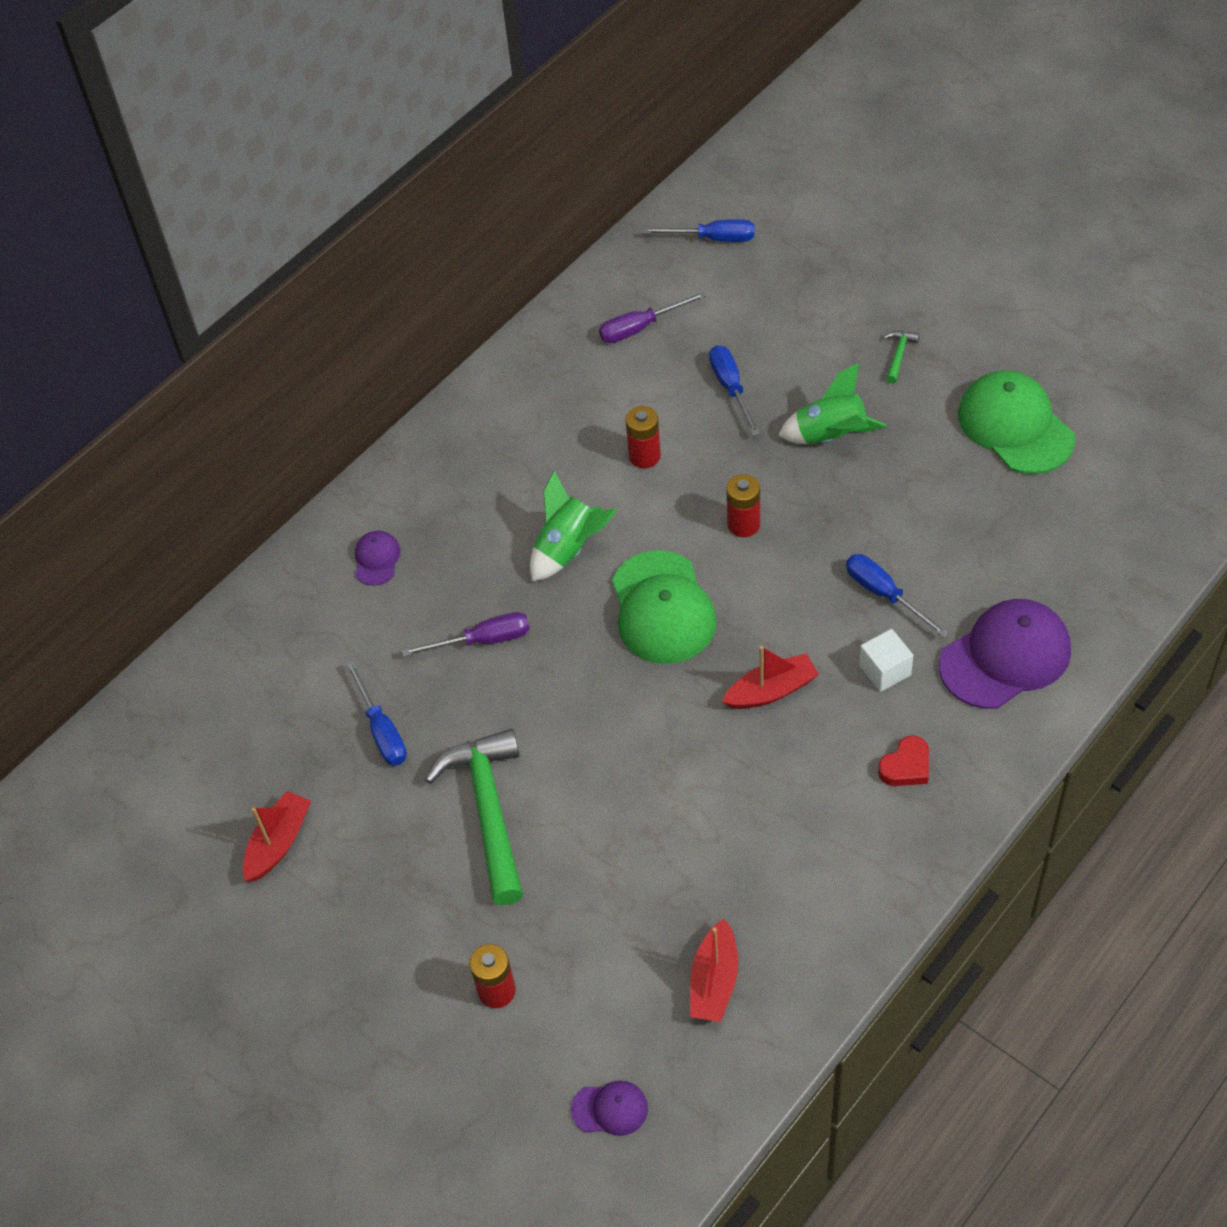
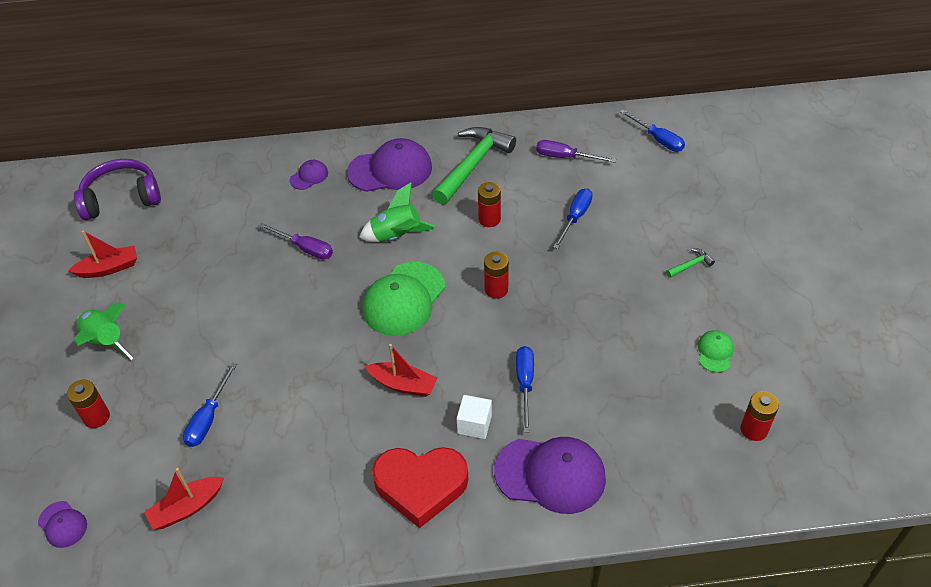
camera: 40 degrees right, 5 degrees down
blue screwdriver [346,660,407,766] -> blue screwdriver moved to [183,363,237,447]
green hammer [425,729,523,905] -> green hammer moved to [432,127,516,205]
green rocket [778,363,887,444] -> green rocket moved to [73,302,133,360]
red heart [878,735,929,786] -> red heart [372,447,468,528], size x2.08
green cap [958,370,1075,474] -> green cap [698,330,734,373], size x0.48
none -> purple headphones [74,159,161,220]
none -> purple cap [347,138,432,192]
none -> red battery [741,391,779,441]

